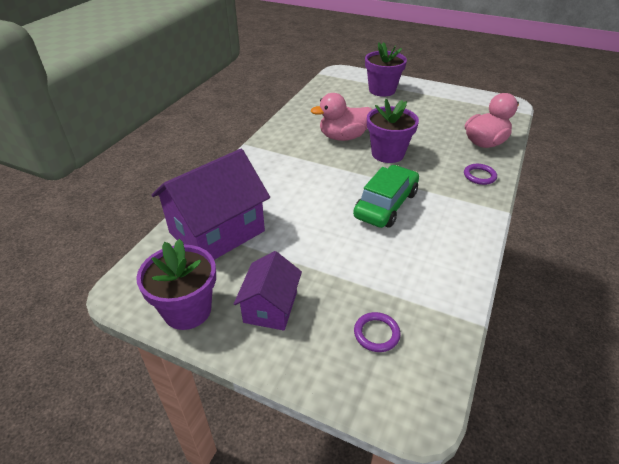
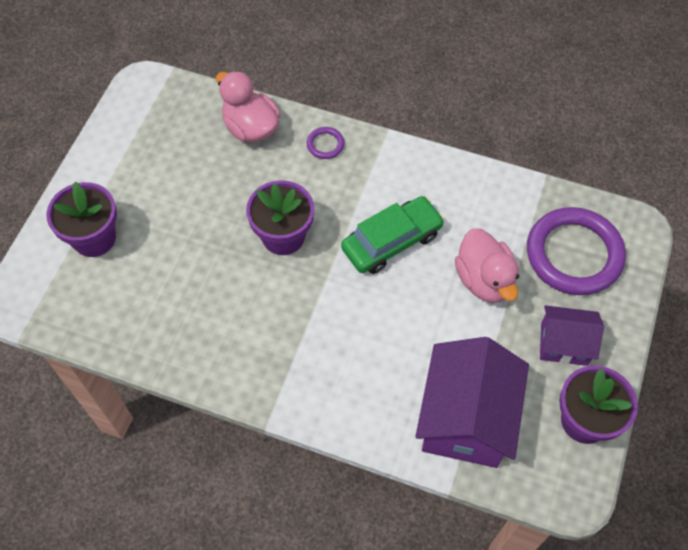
camera: 95 degrees left, 20 degrees up
purple house [151,149,270,260] -> purple house turned 60 degrees clockwise [415,337,529,468]
pink duck [311,93,372,141] -> pink duck moved to [455,228,519,303]
green car [353,165,419,228] -> green car turned 120 degrees clockwise [341,196,445,274]
purple ring [354,312,401,352] -> purple ring [527,207,626,295], size x2.41

